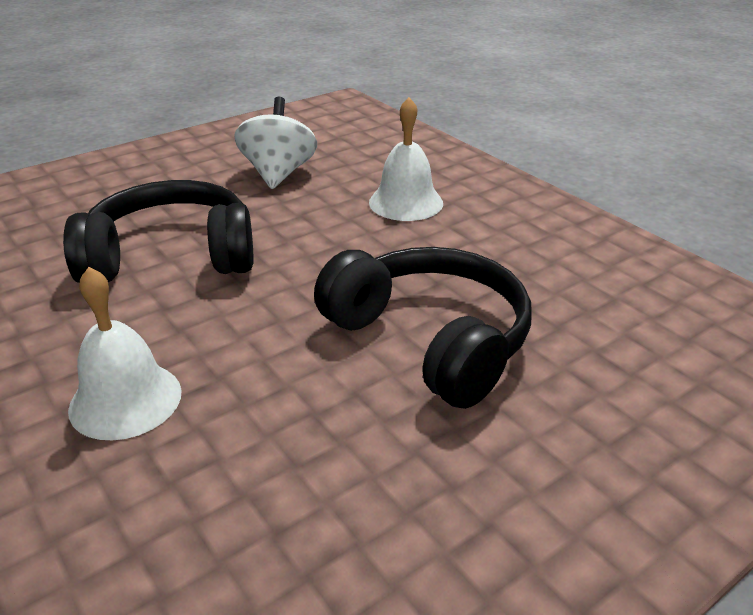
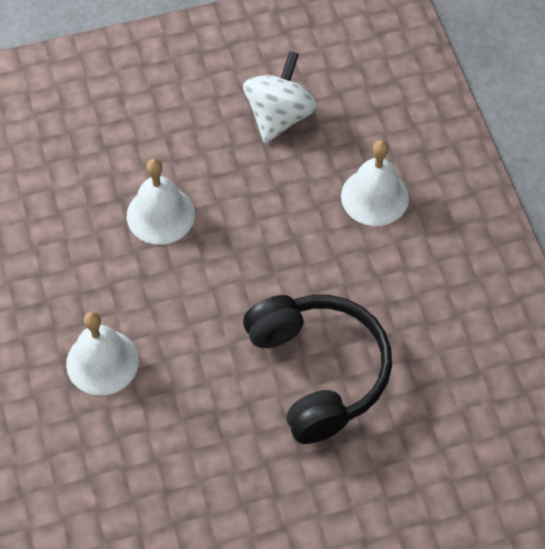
camera: 20 degrees right, 25 degrees up
black headphones [63,180,254,283] -> white bell [127,159,195,245]

